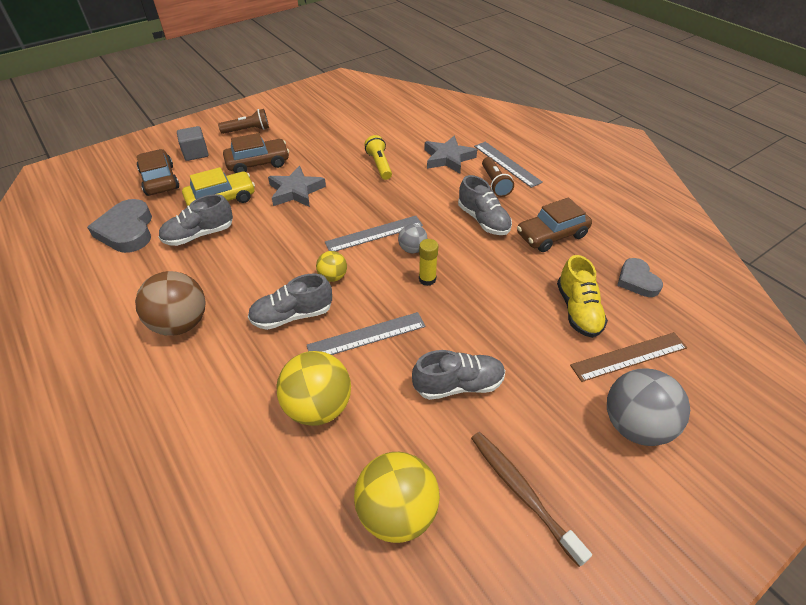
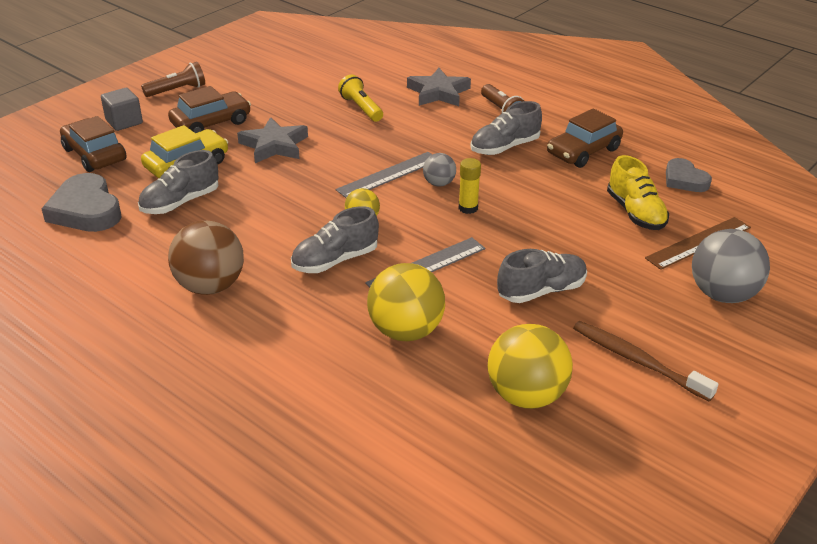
camera: 15 degrees left, 10 degrees down
grey shoe [458,175,512,235] -> grey shoe turned 105 degrees clockwise [470,101,542,155]
grey ruler [474,142,543,188] -> none

